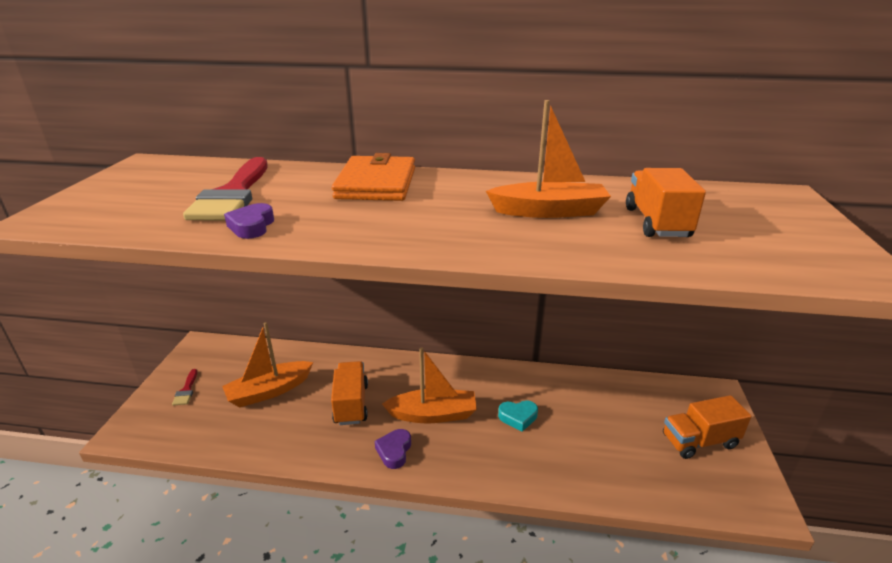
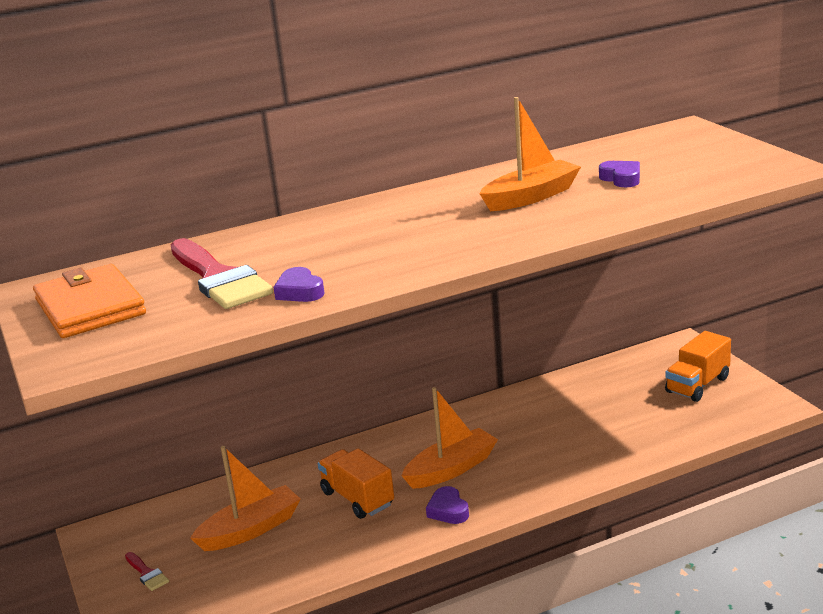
camera: 30 degrees left, 5 degrees down
orange boat [222,322,313,407] -> orange boat turned 150 degrees counterclockwise [190,446,300,551]
orange wallet [332,153,415,201] -> orange wallet moved to [33,264,146,338]
turquoise heart [498,400,538,432] -> none
orange truck [626,168,706,237] -> purple heart [599,161,640,187]

